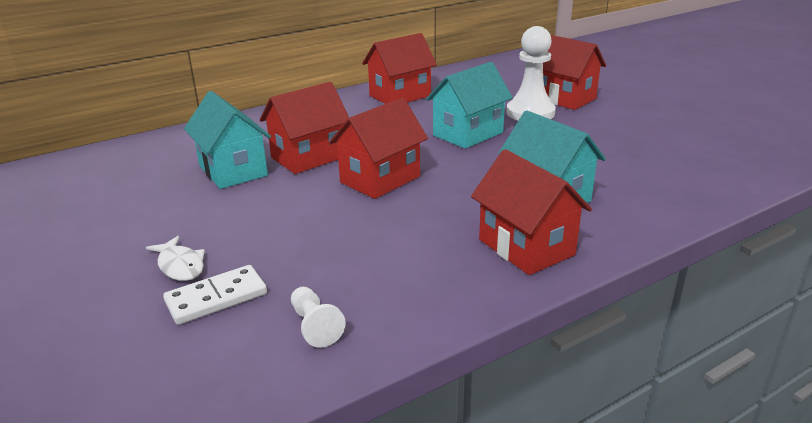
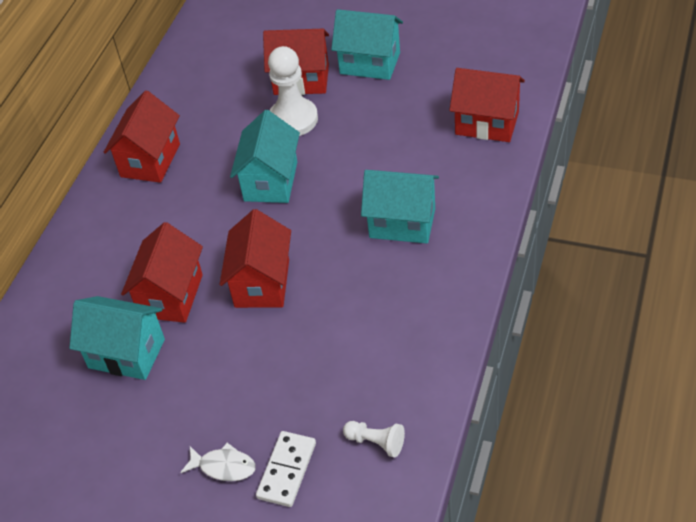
camera: 35 degrees left, 20 degrees up
red house [471,149,592,275] -> red house moved to [449,68,525,142]
none -> turquoise house [331,9,403,80]

